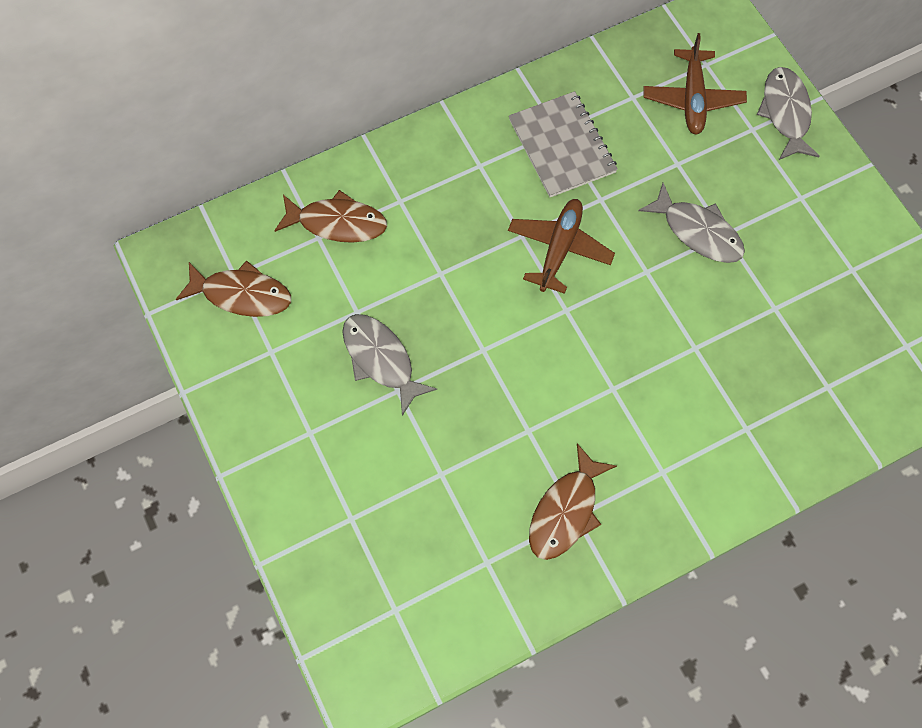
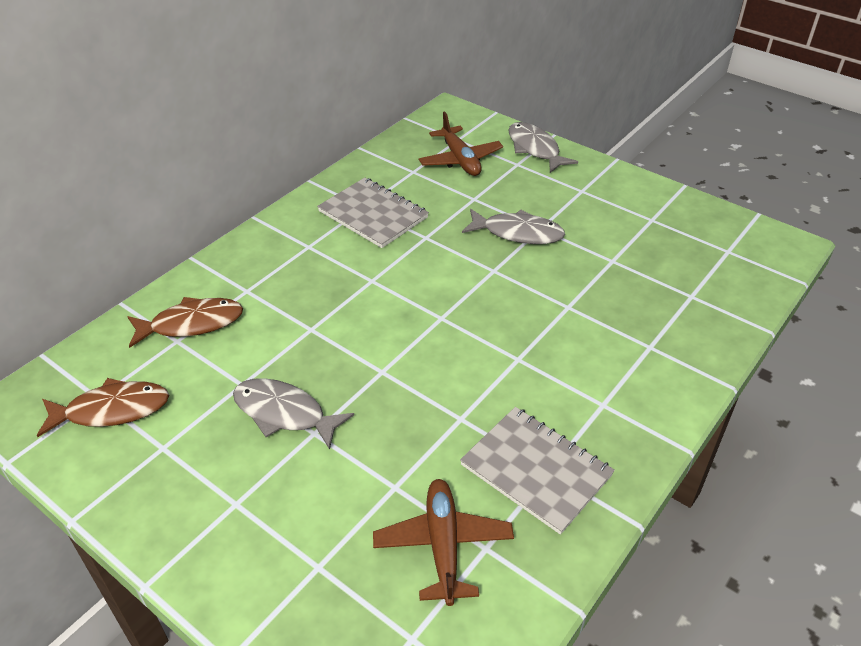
camera: 25 degrees left, 25 degrees down
brown plane [508,199,615,294] -> brown plane moved to [373,479,514,606]
brown fish [529,444,617,560] -> grey notebook [460,407,615,535]

